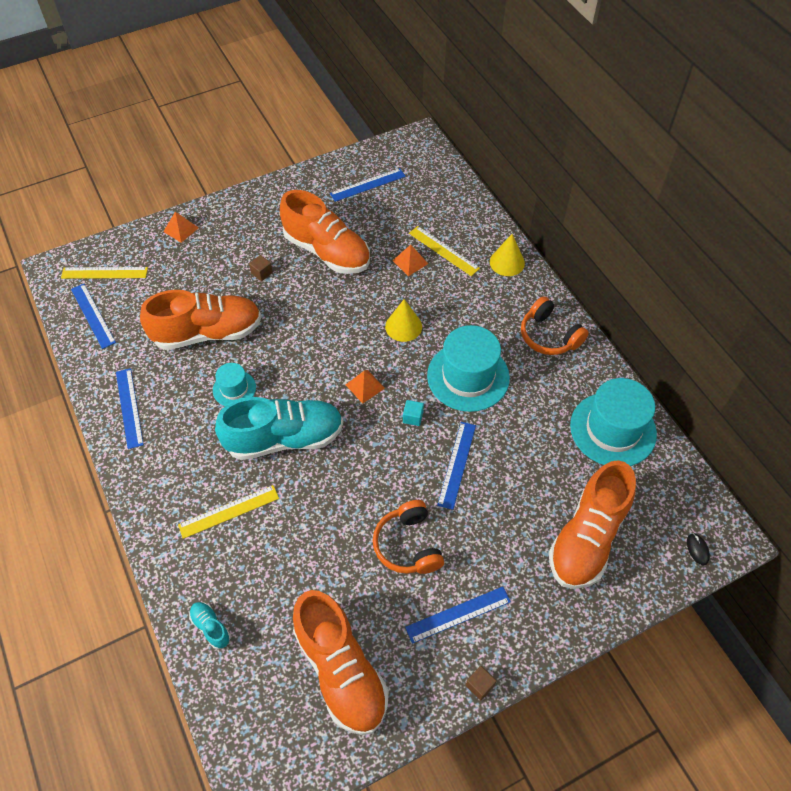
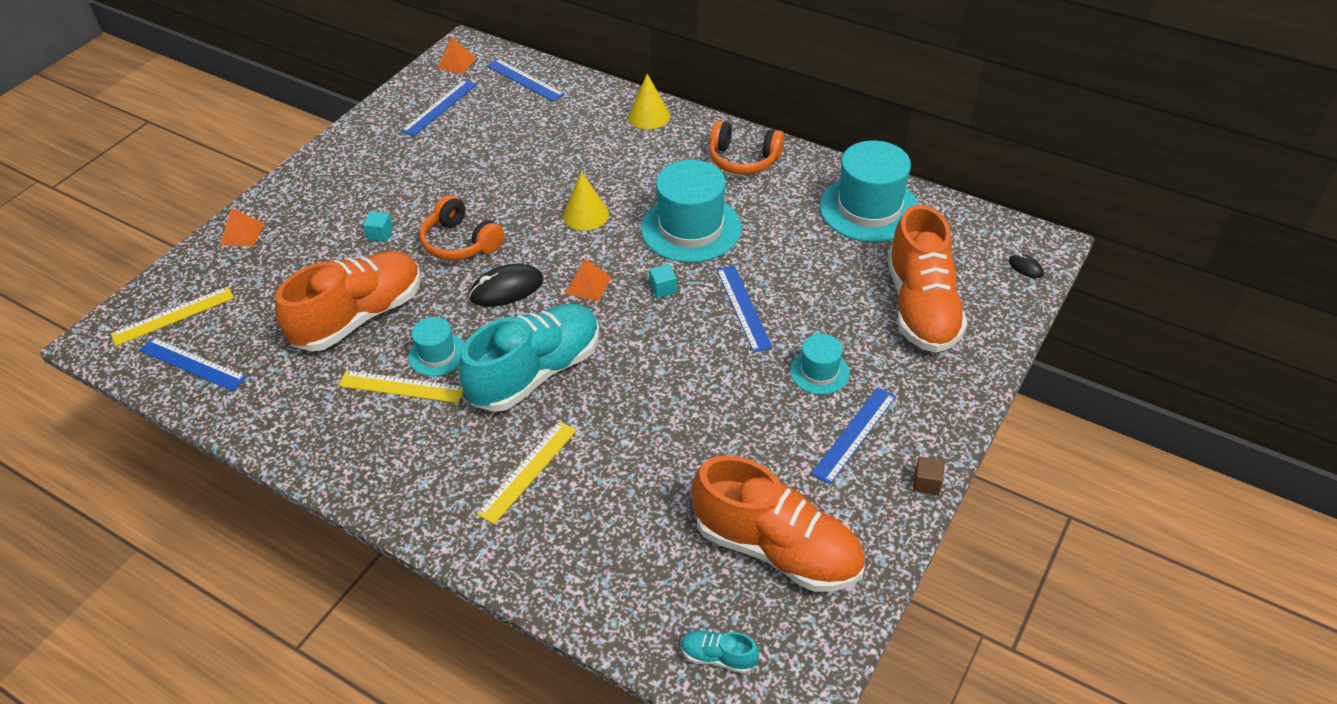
camera: 30 degrees left, 10 degrees down
blue ruler [116,368,144,449] -> blue ruler moved to [486,59,565,102]
turquoise shoe [189,602,230,649] -> turquoise shoe moved to [681,630,759,674]
brown cube [249,255,273,281] -> turquoise cube [363,211,393,242]
orange shoe [280,190,370,274] -> none
orange headphones [373,500,444,574] -> orange headphones moved to [420,195,504,261]
orange pyramid [393,245,428,276] -> orange pyramid moved to [437,37,476,74]
yellow ruler [409,226,480,276] -> yellow ruler moved to [338,370,463,403]
none -> black mouse [469,264,543,307]
none -> turquoise hat [790,334,850,395]

